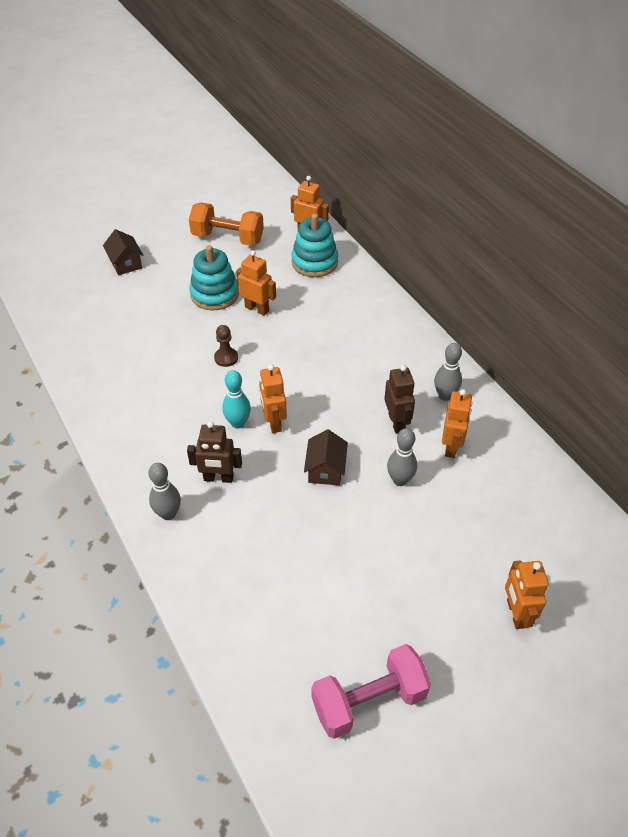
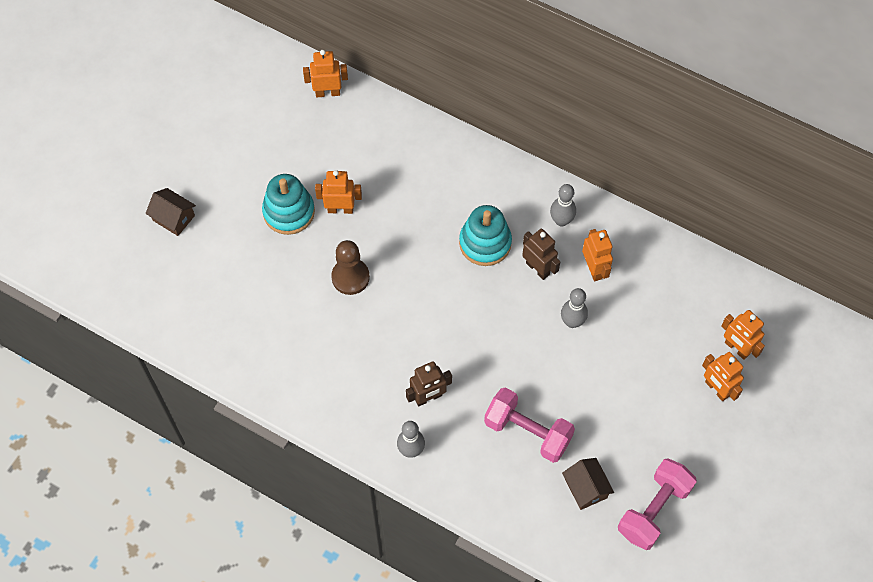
camera: 30 degrees left, 15 degrees up
orange dumbbell [189,202,264,246] -> none
brown pawn [214,325,238,367] -> brown pawn [331,240,370,295], size x1.58
turquoise bowling pin [222,370,251,428] -> none
orange robot [259,364,287,433] -> orange robot moved to [721,310,765,360]
turquoise stacking toy [291,214,338,277] -> turquoise stacking toy moved to [459,205,512,266]
brown house [304,429,348,485] -> brown house moved to [562,458,614,510]
none -> pink dumbbell [484,387,575,463]

